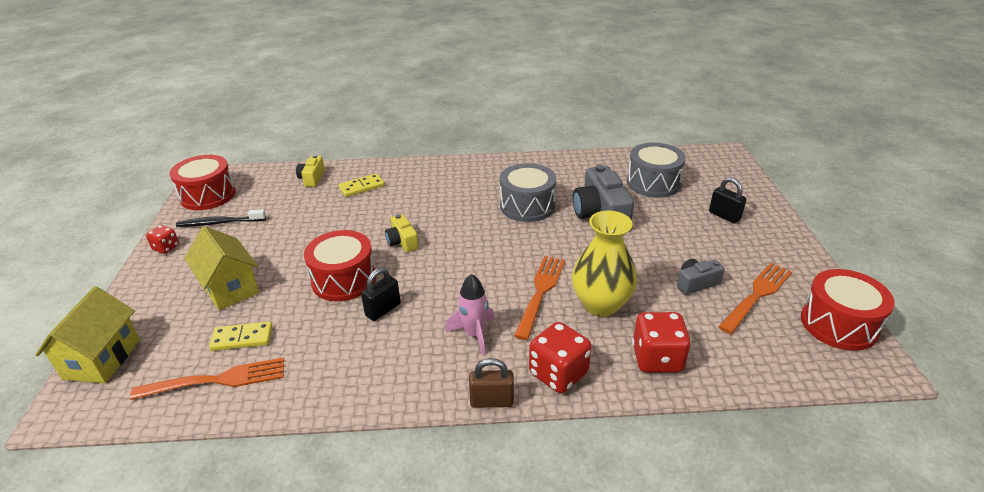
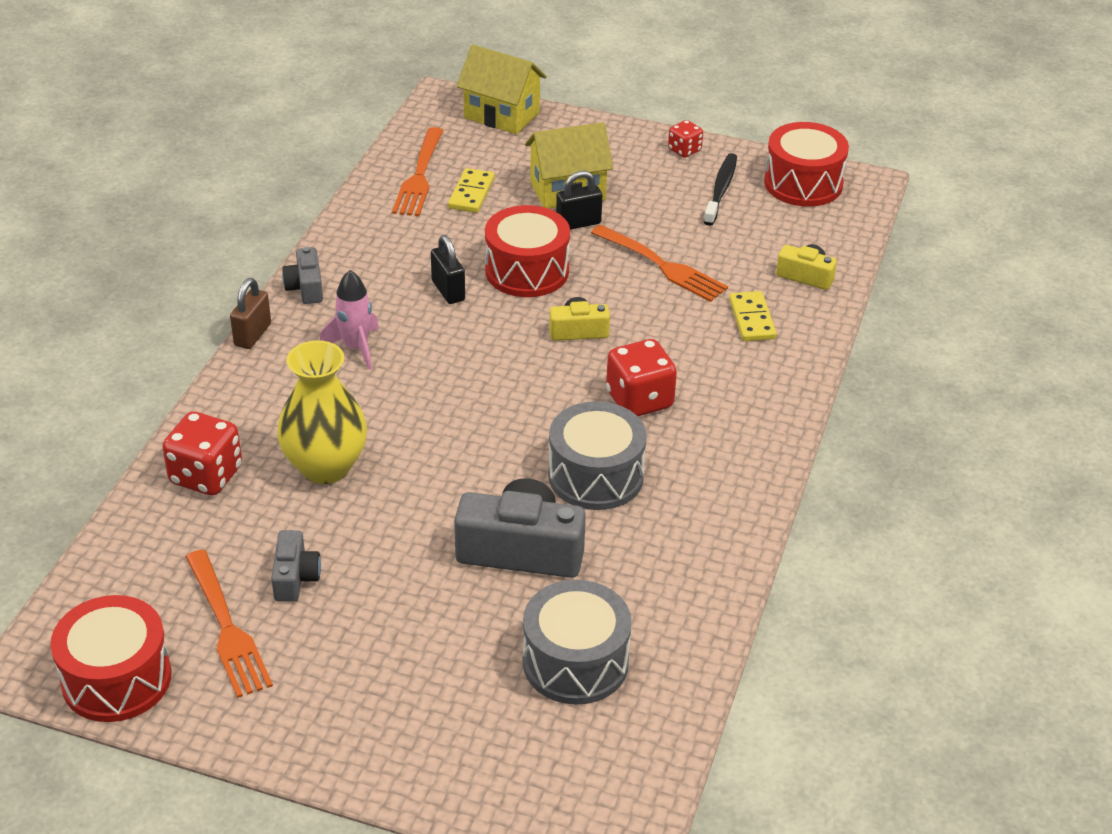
camera: 110 degrees right, 5 degrees up
orange fork [514,256,565,340] -> orange fork moved to [591,225,728,302]
red dice [529,322,592,393] -> red dice moved to [606,339,677,416]
black padlock [709,177,746,224] -> black padlock moved to [556,171,602,230]
none -> grey camera [282,247,323,304]

